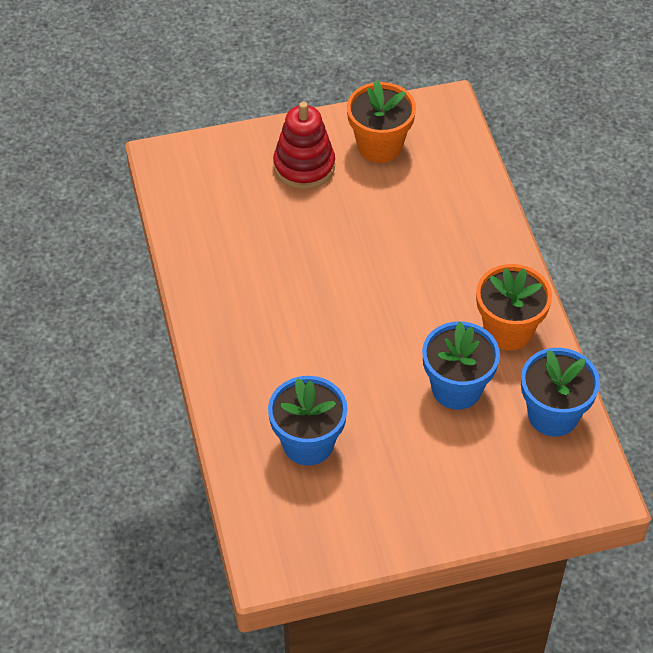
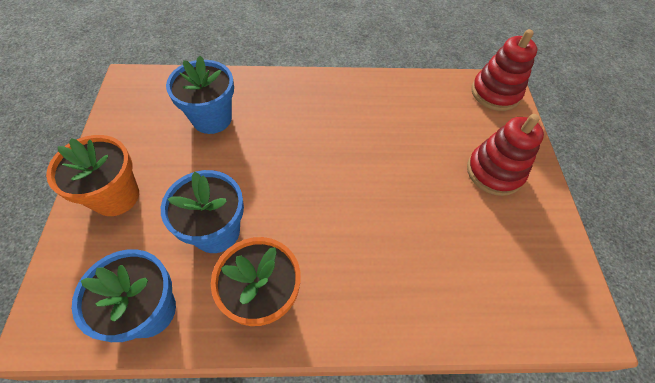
camera: 100 degrees right, 5 degrees up
orange flower pot [347,80,416,163] -> orange flower pot moved to [46,135,139,216]
none -> red stacking toy [472,29,538,111]

